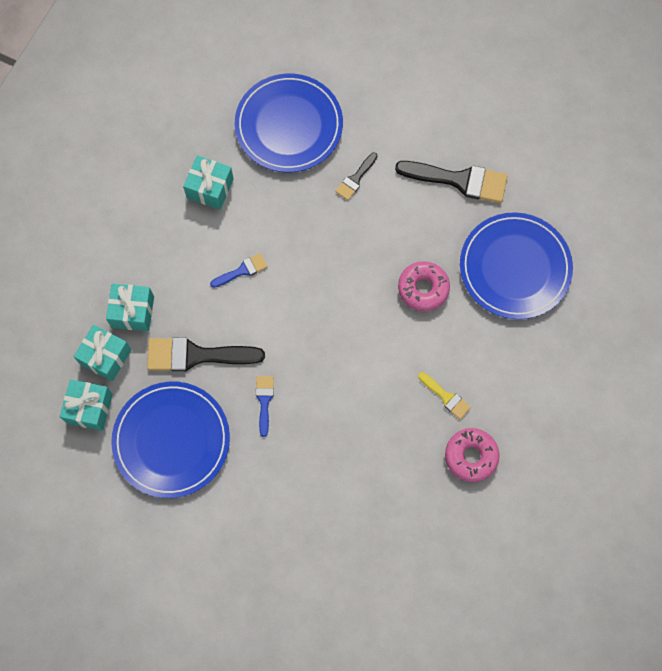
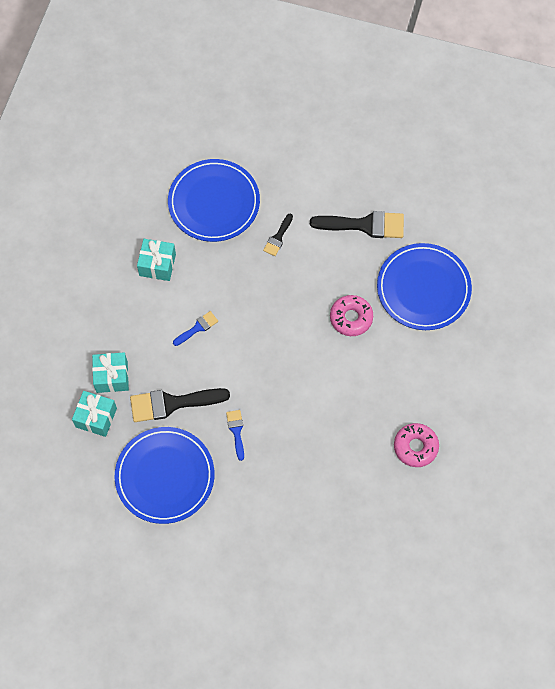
camera: 10 degrees left, 5 degrees down
turquoise gift [59,379,113,431] -> none
yellow brush [418,372,471,419] -> none

